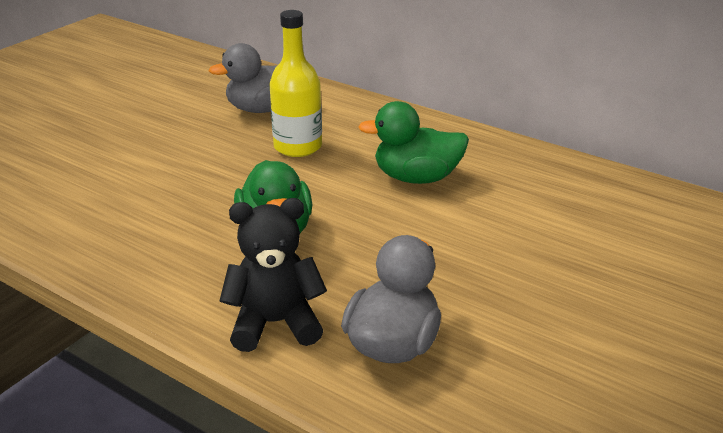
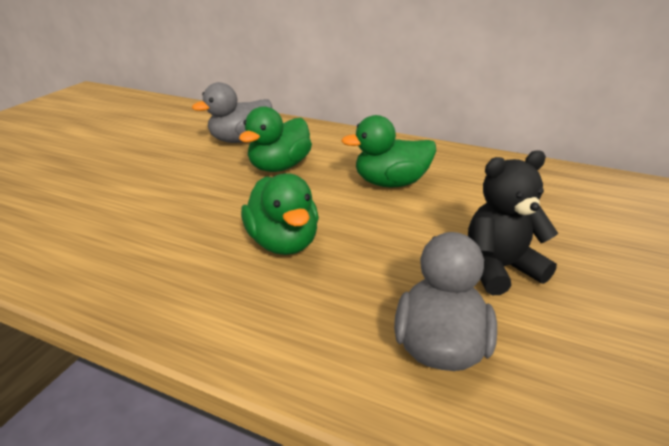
camera: 10 degrees left, 0 degrees up
black teddy bear [219,198,327,352] -> black teddy bear moved to [468,150,558,295]
yellow bottle [269,10,322,157] -> green duck [239,106,312,172]

